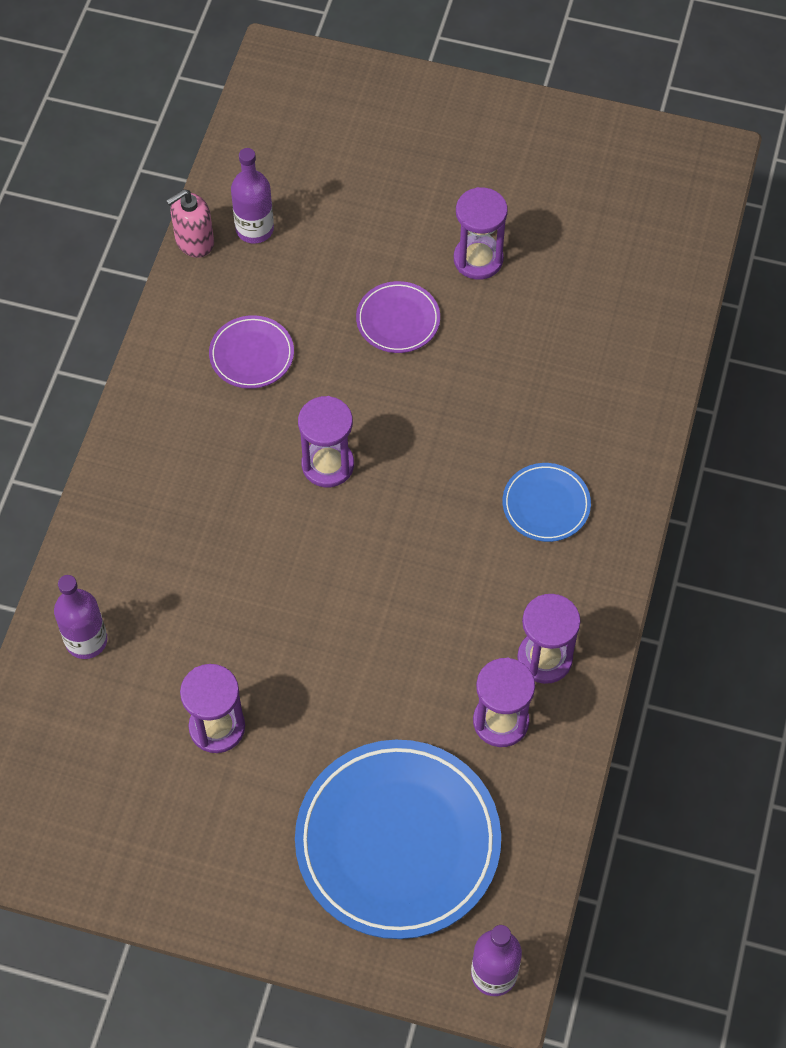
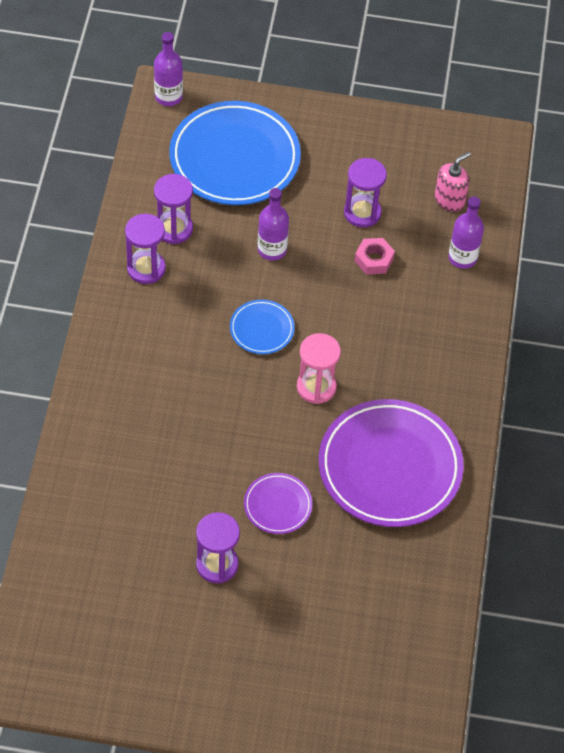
camera: 170 degrees right, 5 degrees down
pink soap dispenser [166,189,214,258] -> pink soap dispenser moved to [435,152,471,212]
purple plate [209,315,294,389] -> purple plate [319,399,464,527], size x2.14
purple bottle [231,148,274,244] -> purple bottle moved to [258,188,289,261]
purple hourglass [298,396,354,487] -> pink hourglass [297,333,341,404]
blue plate [503,463,591,542] -> blue plate moved to [230,299,295,354]
none -> pink nut [355,238,395,275]

